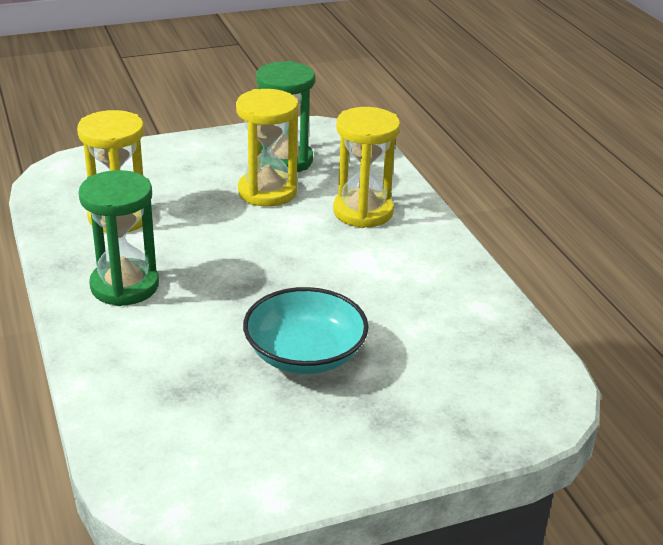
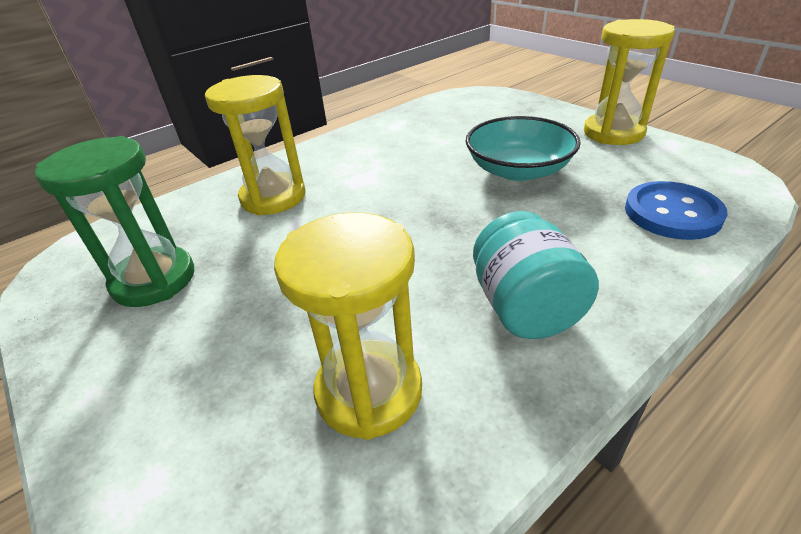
camera: 105 degrees left, 5 degrees up
green hourglass [78,170,159,306] -> turquoise jar [473,211,599,339]
yellow hourglass [236,89,298,207] -> yellow hourglass moved to [584,19,675,145]
none -> blue button [625,181,728,240]

